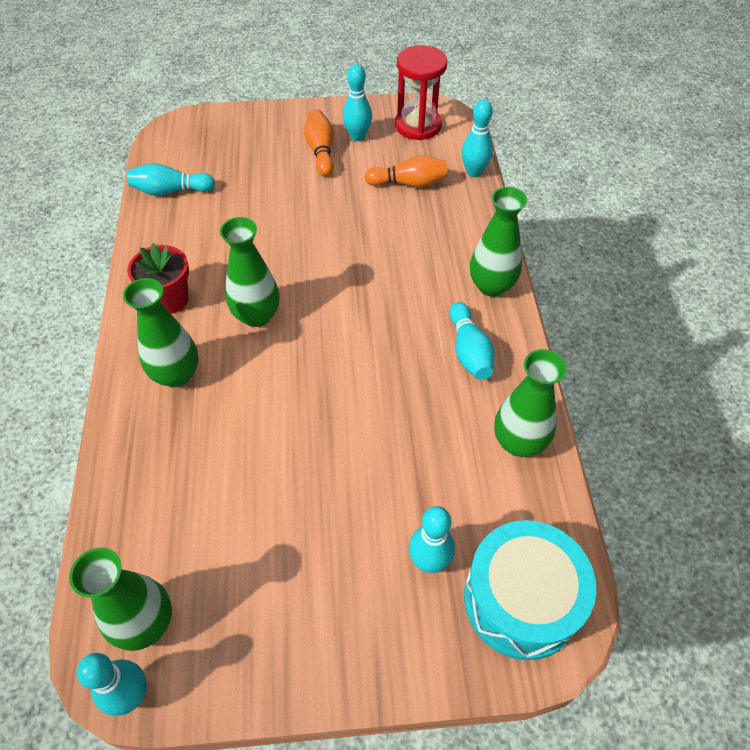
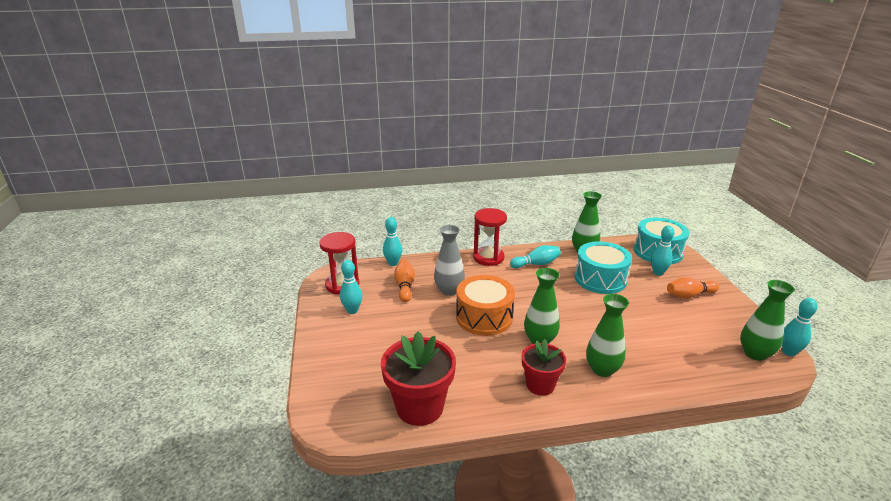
camera: 95 degrees left, 25 degrees down
turquoise bowling pin [127,163,215,196] -> red flower pot [381,331,456,426]
orange bowling pin [304,109,334,177] -> orange bowling pin moved to [667,277,719,299]
green vase [470,187,527,297] -> red hourglass [473,208,507,266]
none -> grey vase [434,225,465,296]
none -> orange drum [456,275,515,336]
none -> turquoise drum [575,241,632,294]

